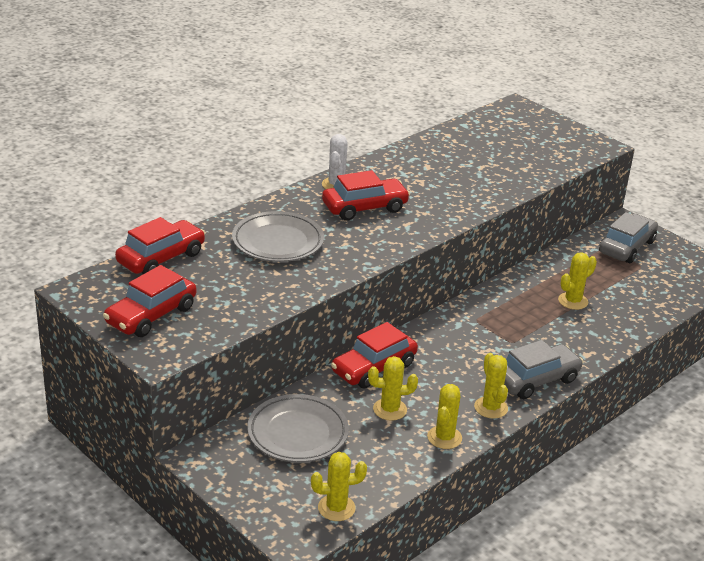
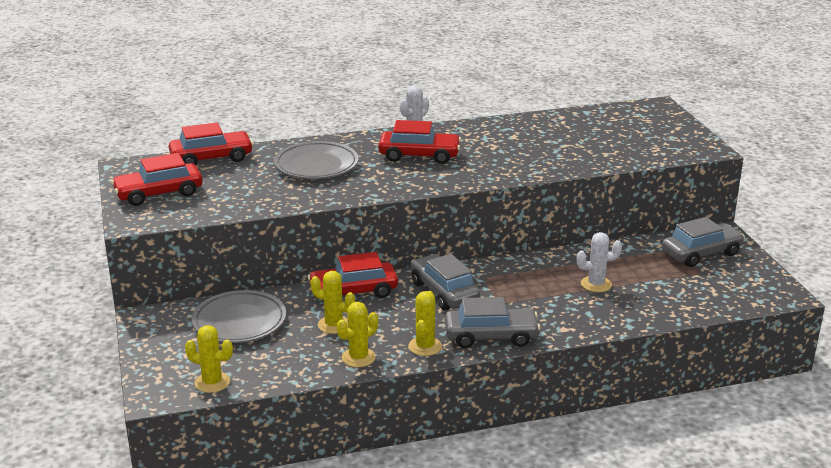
camera: 30 degrees right, 5 degrees down
yellow cactus [558,252,597,310] -> white cactus [576,232,622,292]
none -> grey car [411,254,480,310]

